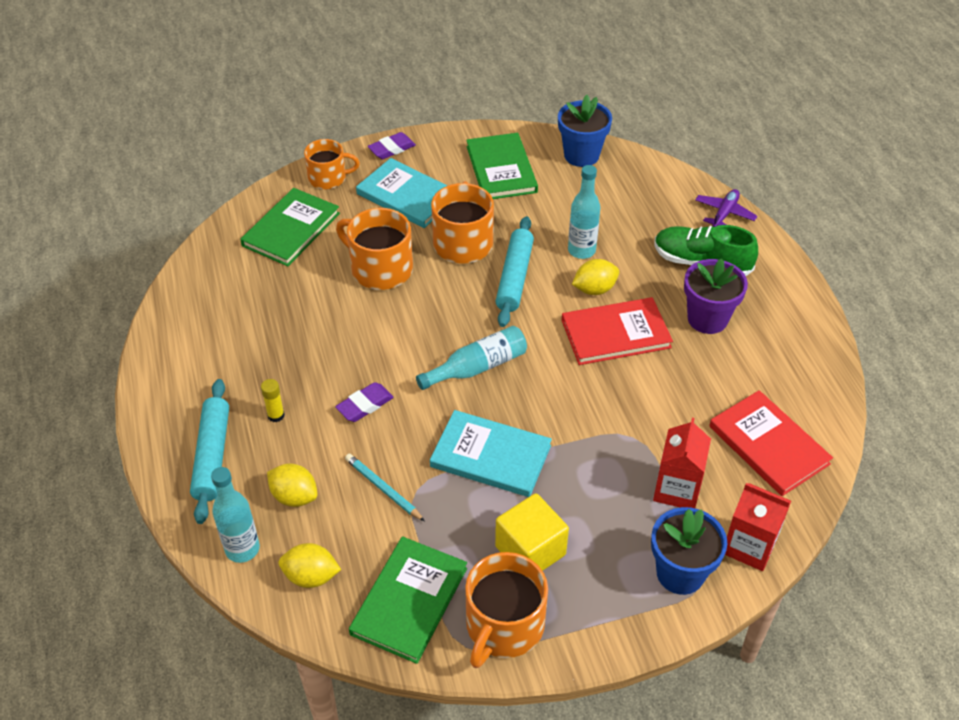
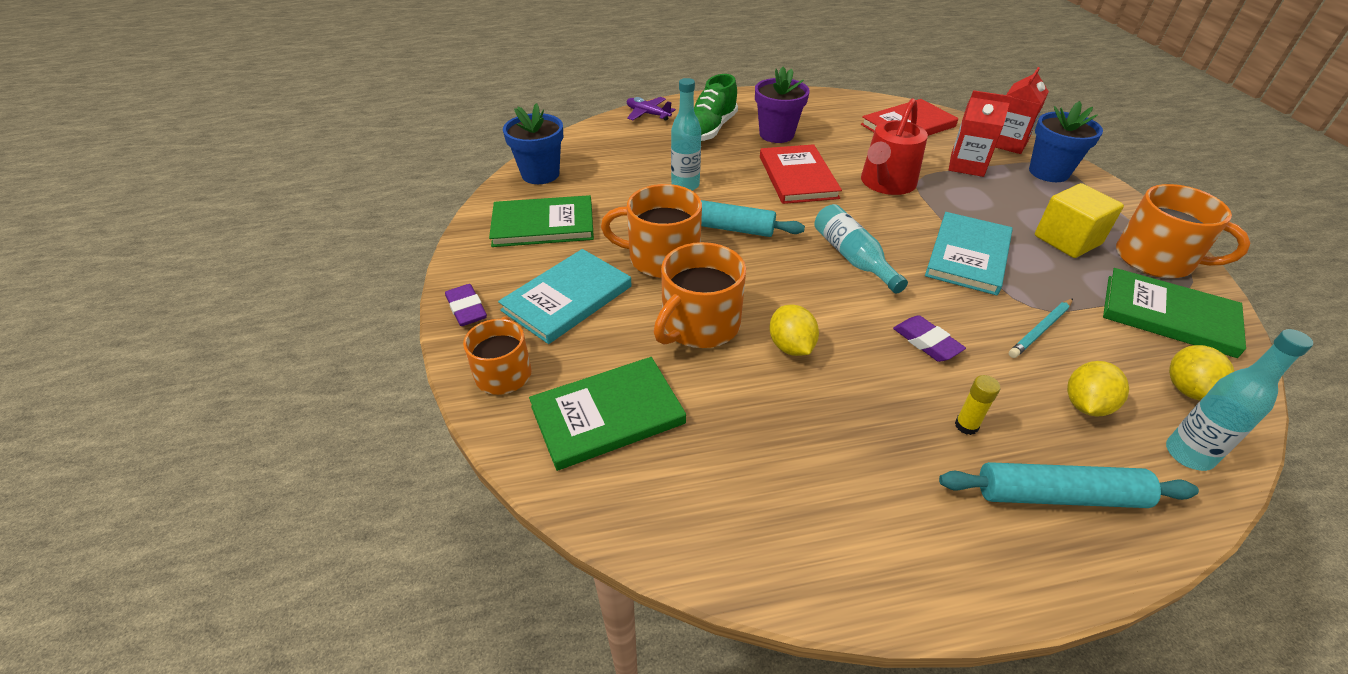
camera: 85 degrees left, 5 degrees down
green book [240,188,340,266] -> green book turned 60 degrees counterclockwise [529,357,686,471]
yellow lemon [572,259,619,295] -> yellow lemon moved to [769,304,819,356]
none -> red watering can [861,98,928,195]

